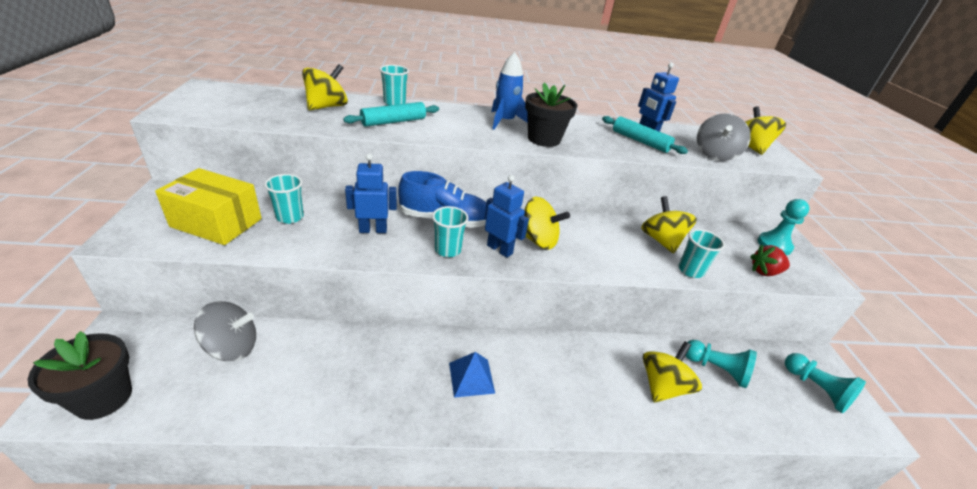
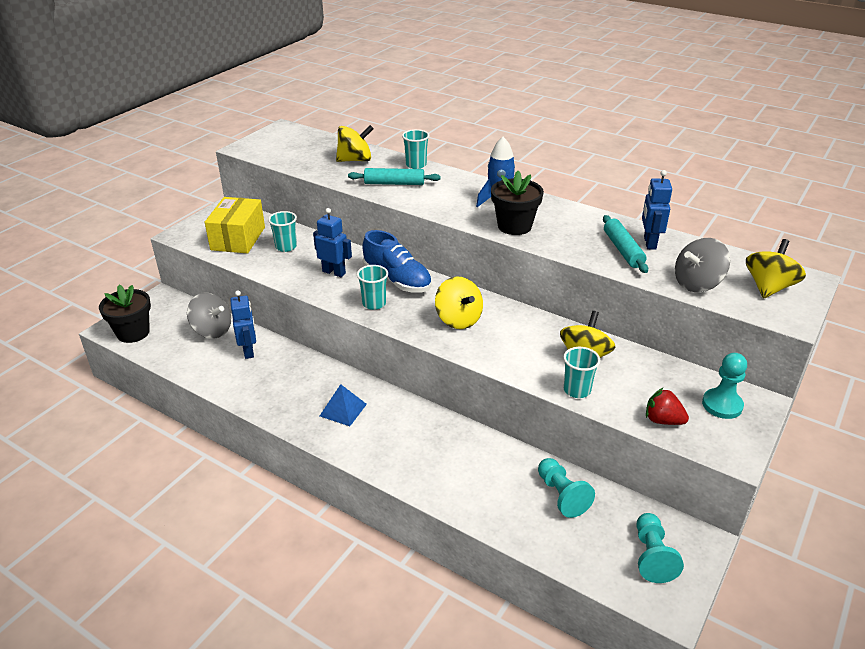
camera: 40 degrees right, 0 degrees up
yellow box [155,168,262,245] -> yellow box turned 45 degrees clockwise [205,197,265,254]
blue robot [484,175,529,258] -> blue robot moved to [230,291,256,359]
yellow spinning top [643,341,702,403] -> none

